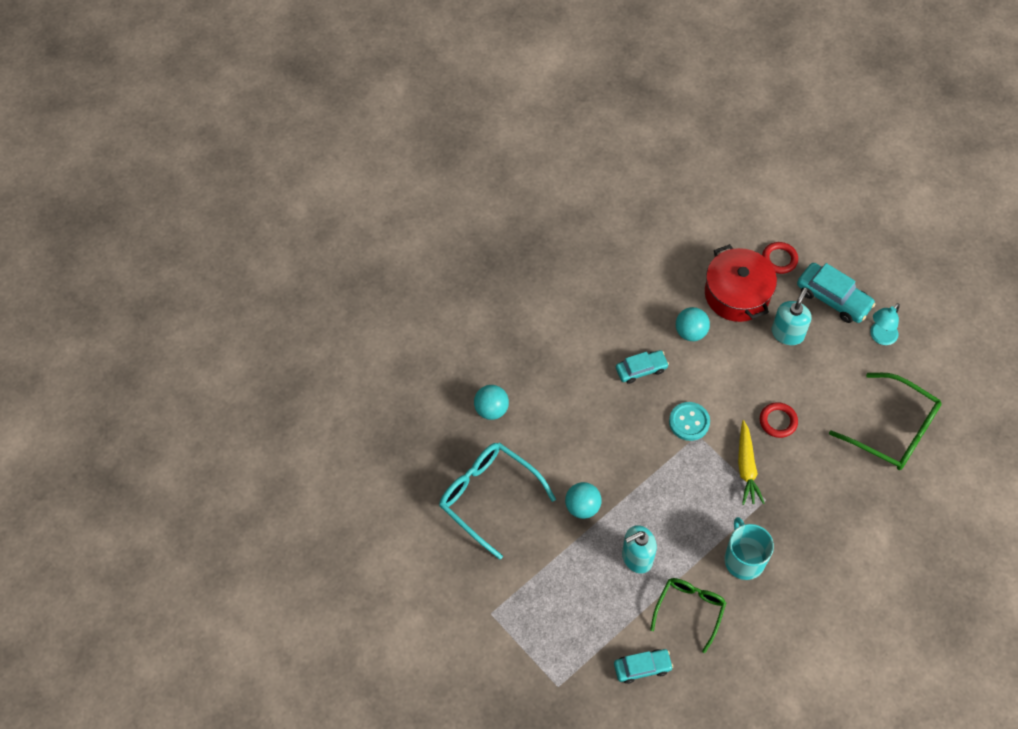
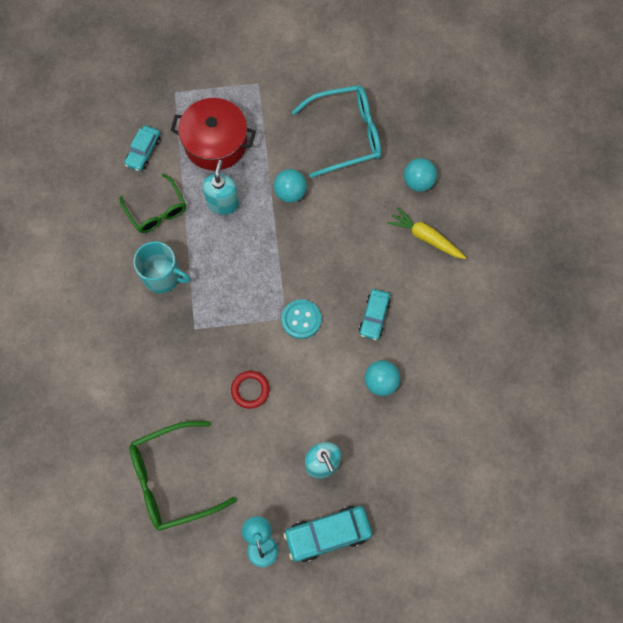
camera: 125 degrees right, 10 degrees up
red pot [705,244,777,322] -> red pot moved to [170,98,256,171]
yellow carrot [738,420,764,505] -> yellow carrot moved to [387,207,466,259]
red ring [762,242,798,274] -> none

